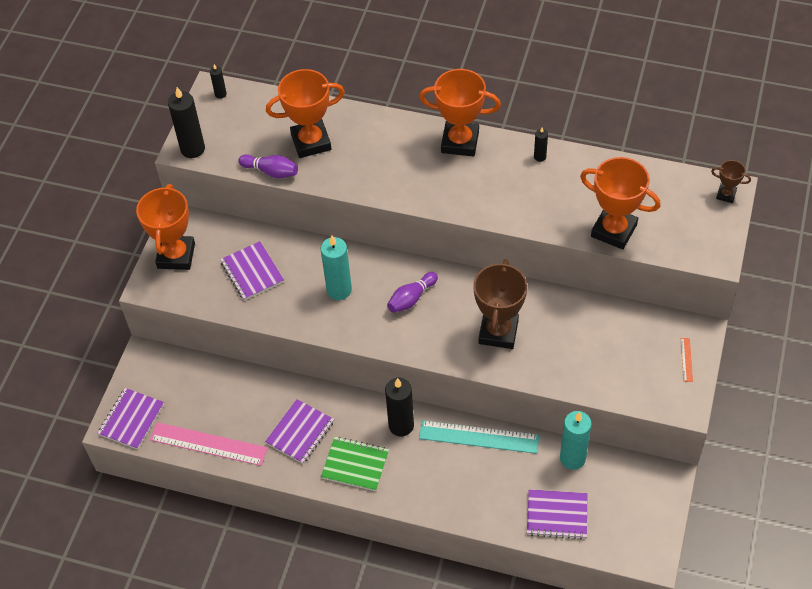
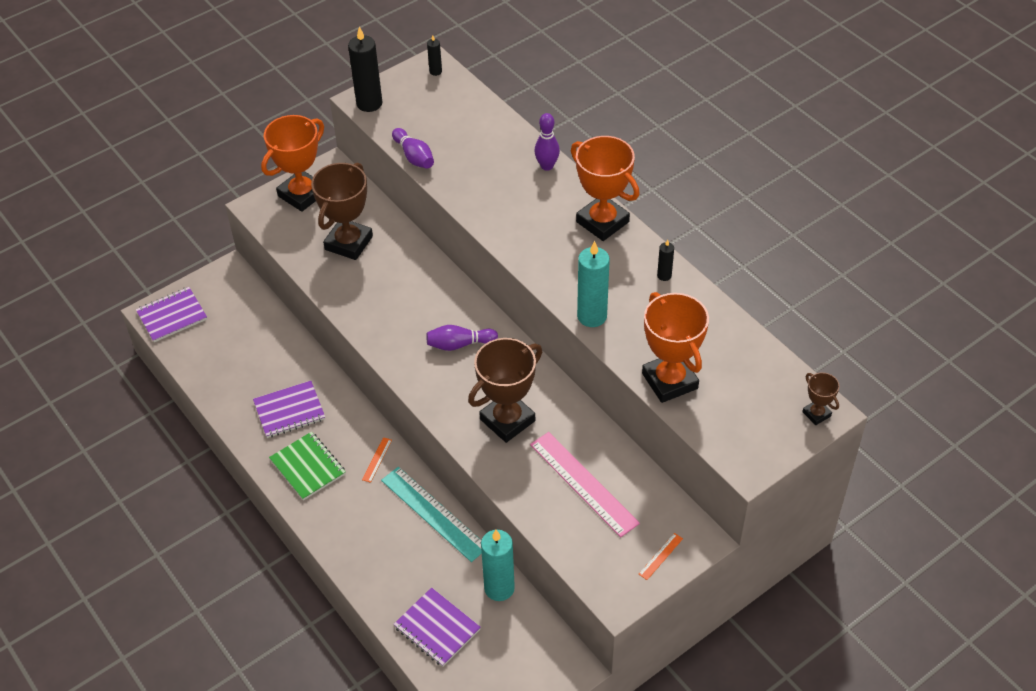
camera: 35 degrees right, 5 degrees down
pink ruler [150,422,268,466] -> pink ruler moved to [530,432,640,537]
purple notebook [220,241,284,300] -> brown trophy [311,163,373,260]
orange trophy [266,69,345,158] -> none
turquoise candle [321,236,352,300] -> turquoise candle moved to [577,241,610,327]
black candle [385,378,414,436] -> orange ruler [362,437,392,483]
none -> purple bowling pin [534,113,560,171]

